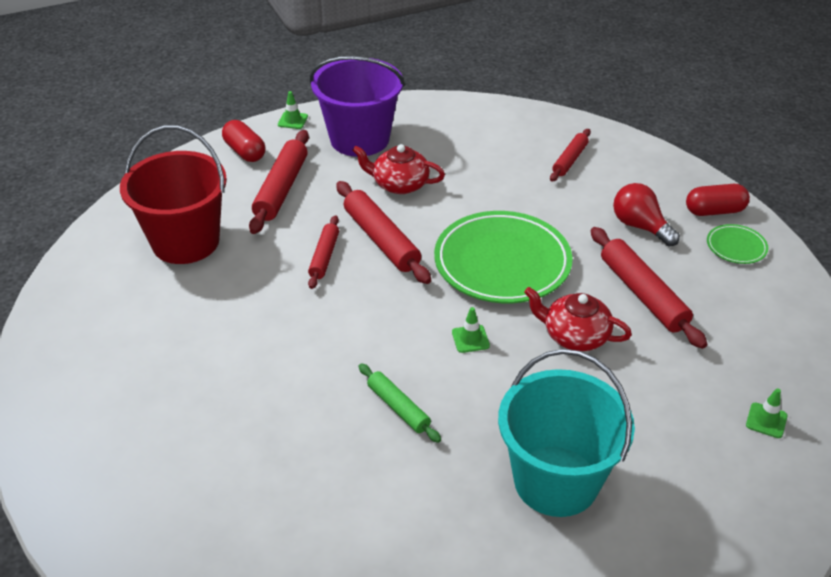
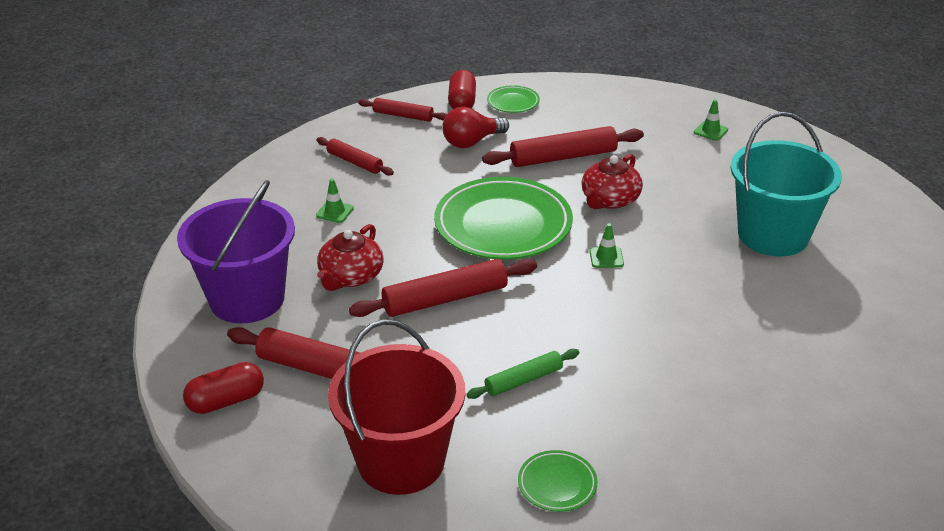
camera: 80 degrees left, 5 degrees down
green traffic cone [278,91,308,129] -> green traffic cone moved to [316,179,354,223]
red rolling pin [308,215,339,289] -> red rolling pin moved to [358,98,447,122]
green rolling pin [358,363,441,443] -> green rolling pin moved to [466,349,579,399]
none -> green plate [518,450,598,512]

